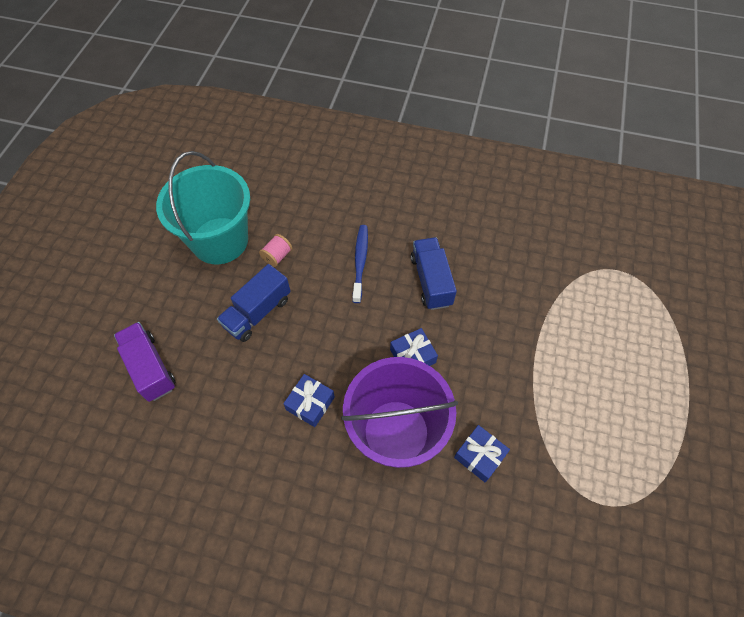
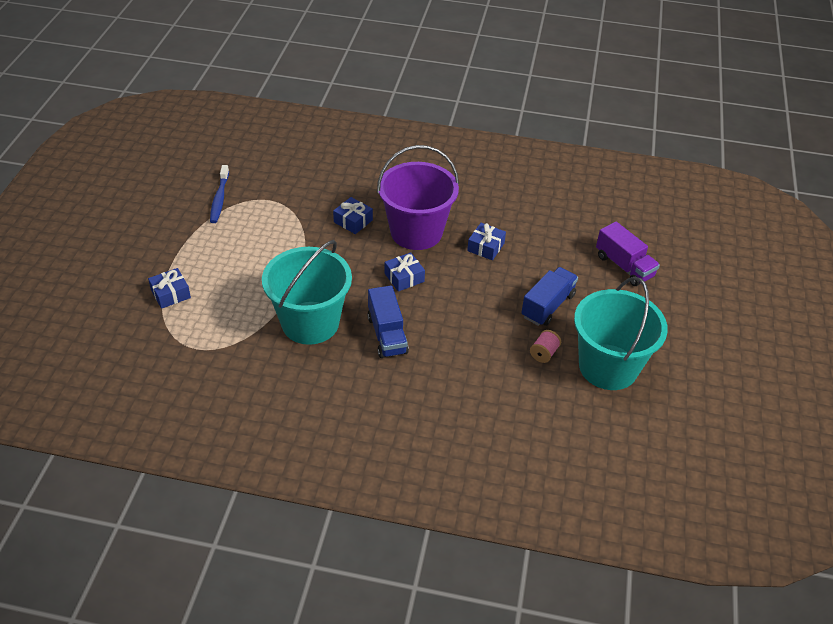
camera: 175 degrees right, 15 degrees down
blue toothbrush [352,225,368,303] -> blue toothbrush moved to [210,165,229,223]
none -> blue gift [148,268,191,309]
none -> turquoise bucket [262,240,352,345]

